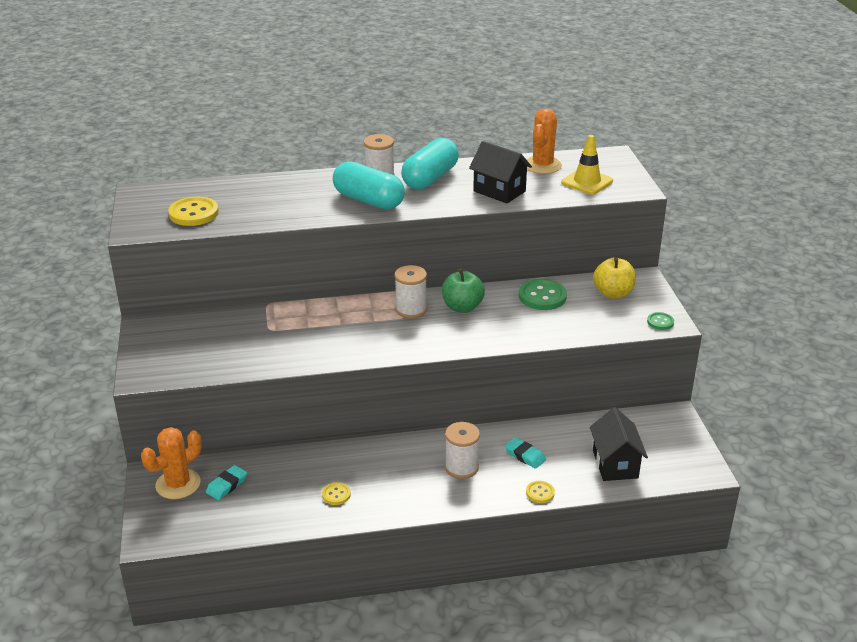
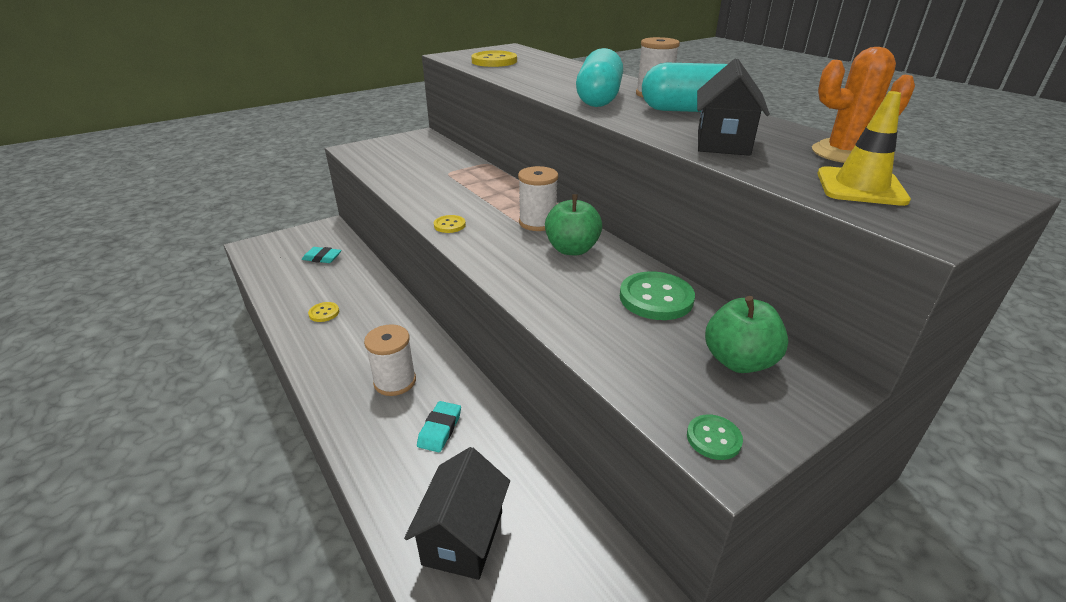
camera: 65 degrees right, 0 degrees up
orange cactus [141,427,202,499] -> none
yellow button [526,481,555,503] -> yellow button moved to [434,215,466,233]
black house [590,407,648,481] -> black house turned 45 degrees counterclockwise [404,447,510,580]
yellow apple [593,257,636,299] -> green apple [705,296,788,373]

